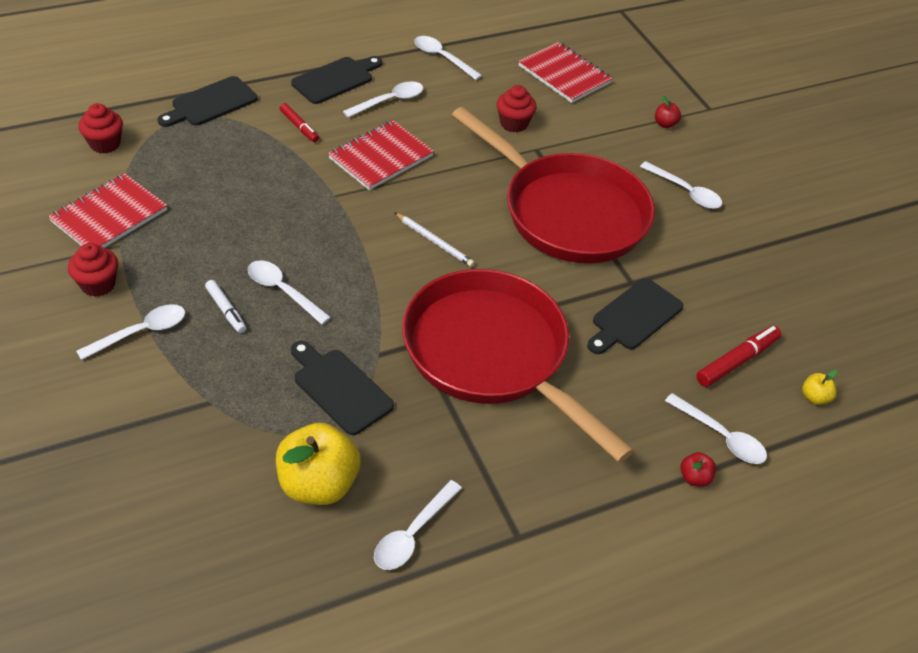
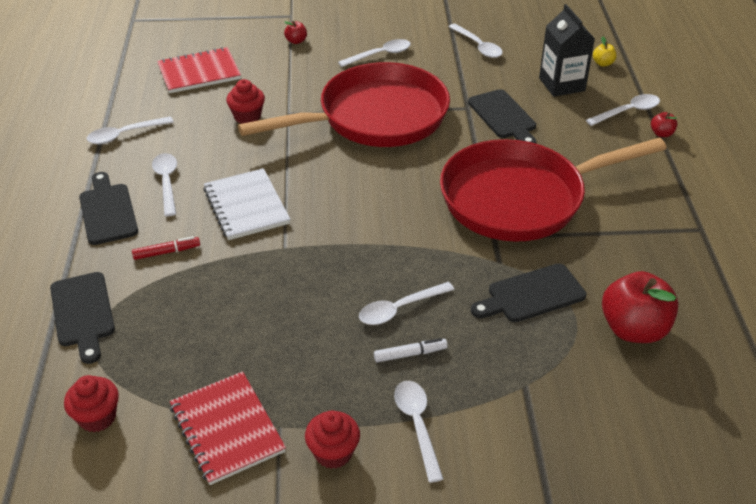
camera: 65 degrees left, 5 degrees down
yellow apple [276,423,360,505] -> red apple [602,271,678,343]
red notebook [328,120,434,190] -> white notebook [203,168,291,240]
white spoon [374,480,462,570] -> white spoon moved to [449,24,503,58]
white pencil [394,212,475,267] -> none
red marker [696,326,781,387] -> black carton [539,4,595,97]

